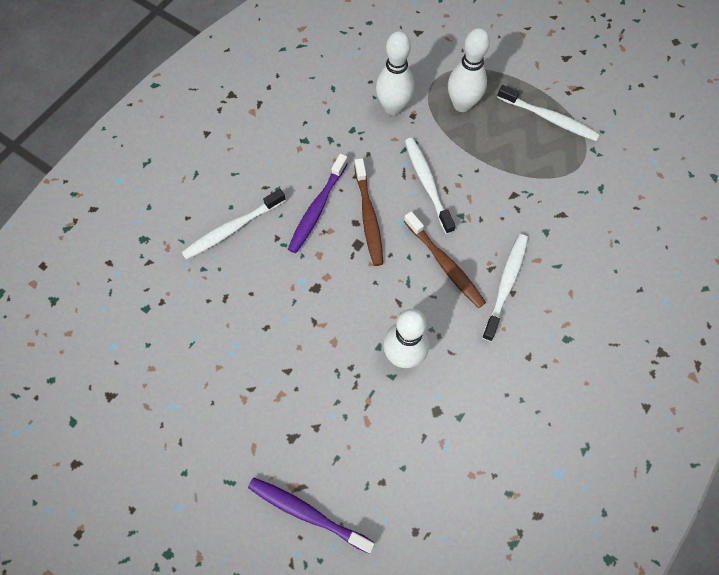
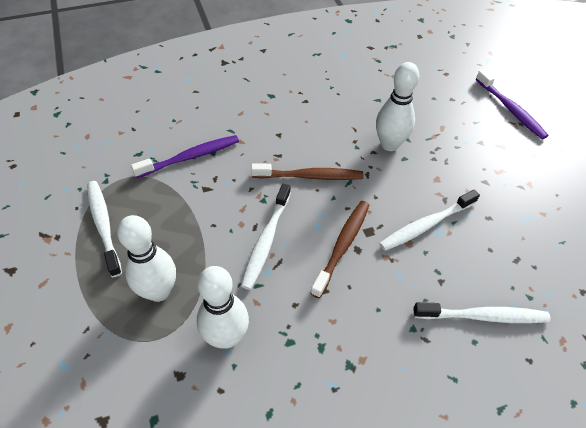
camera: 145 degrees left, 15 degrees down
purple toothbrush [288,154,348,253] -> purple toothbrush moved to [131,135,239,178]
brown toothbrush [404,211,486,308] -> brown toothbrush turned 90 degrees clockwise [251,163,363,180]
white toothbrush [482,234,528,341] -> white toothbrush moved to [379,189,480,251]

